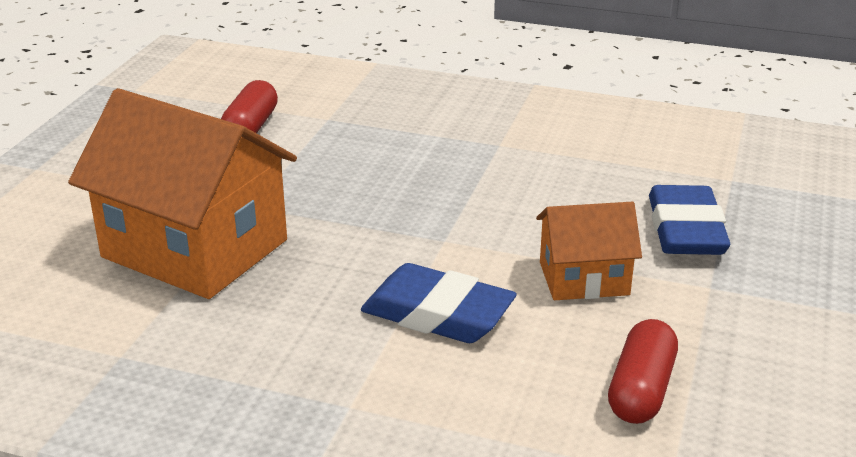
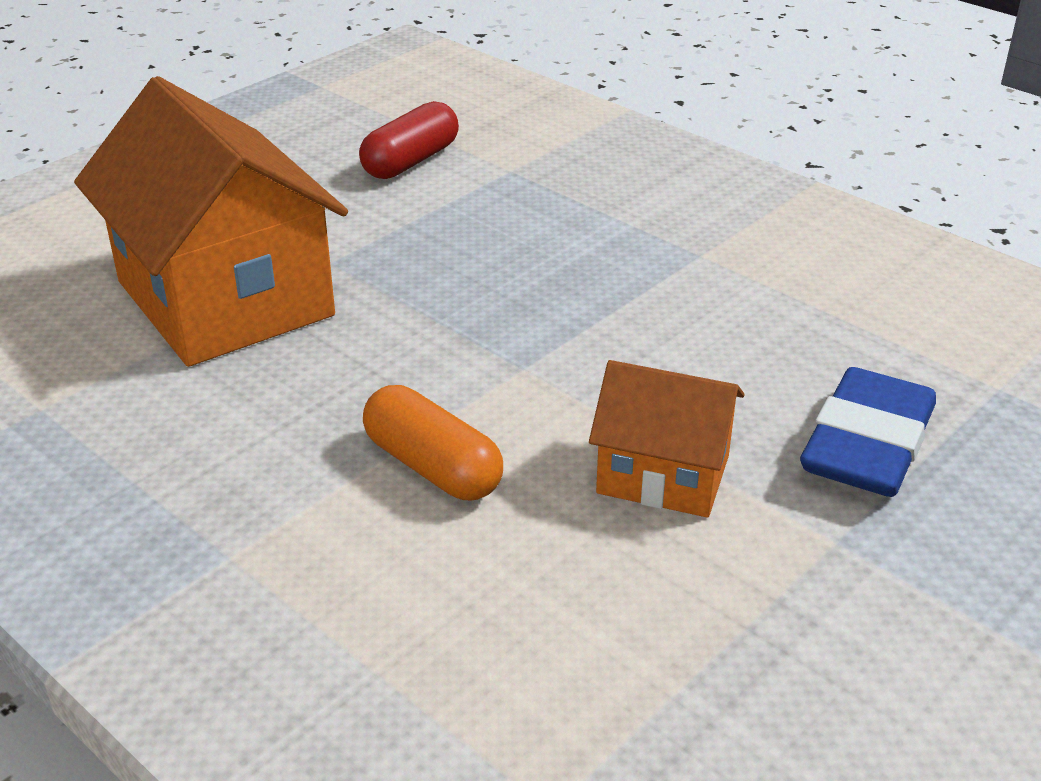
camera: 25 degrees right, 5 degrees up
blue eraser [361,263,517,343] -> orange capsule [363,385,503,500]
red capsule [608,319,678,424] -> none

